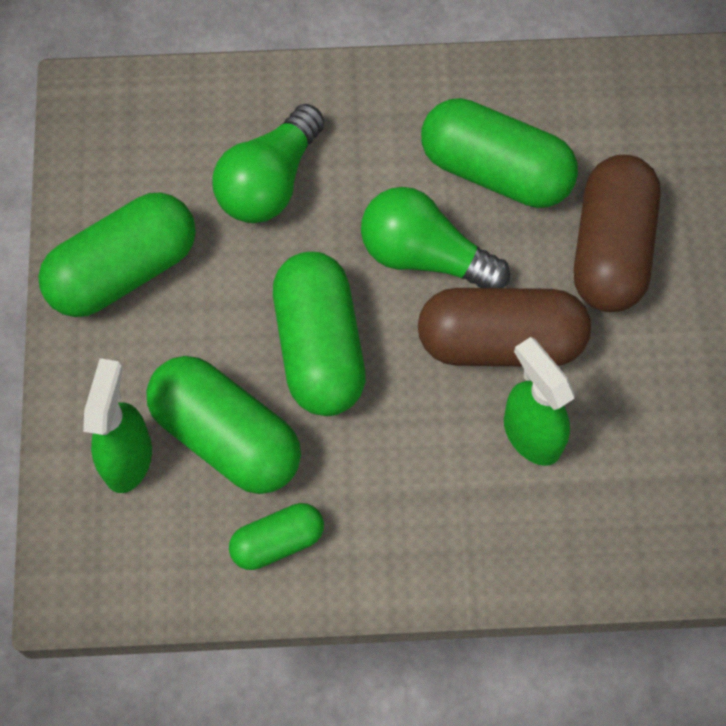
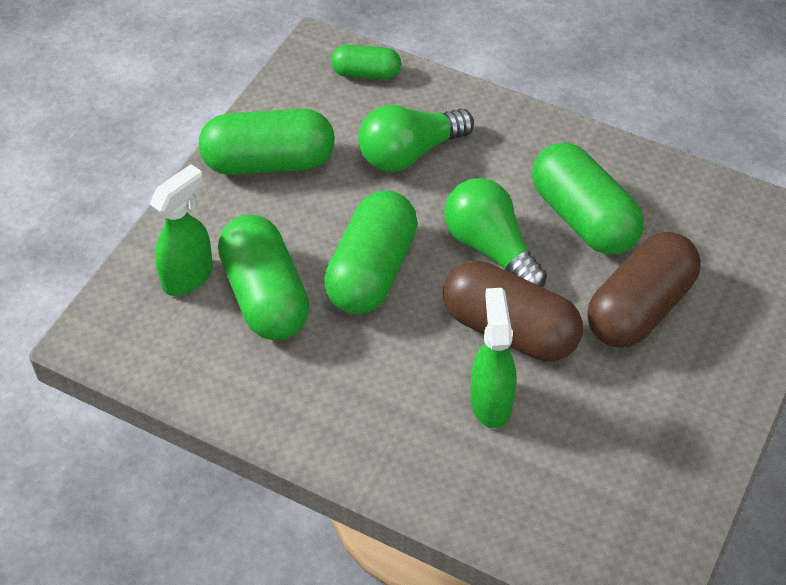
camera: 30 degrees right, 15 degrees down
green capsule [229,503,324,570] -> green capsule moved to [331,45,401,79]

